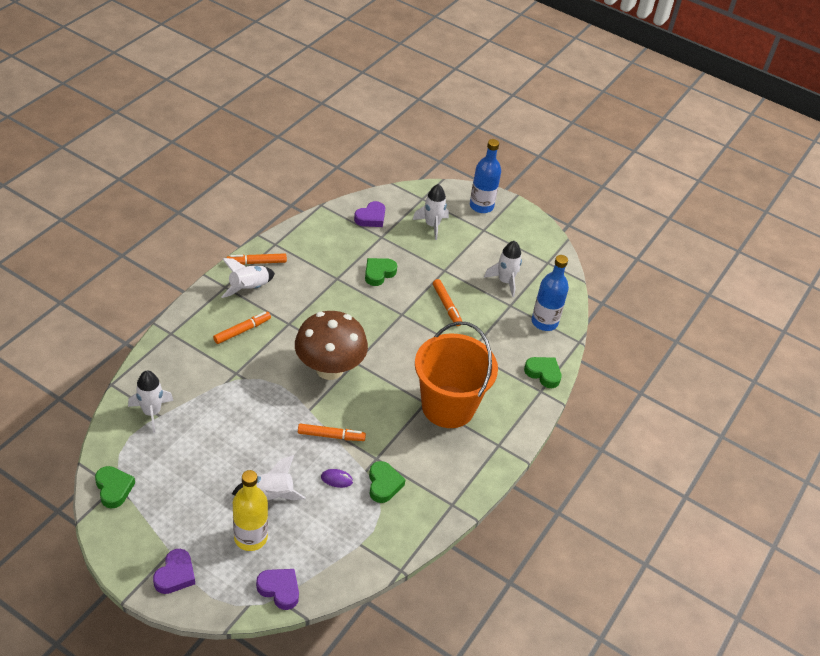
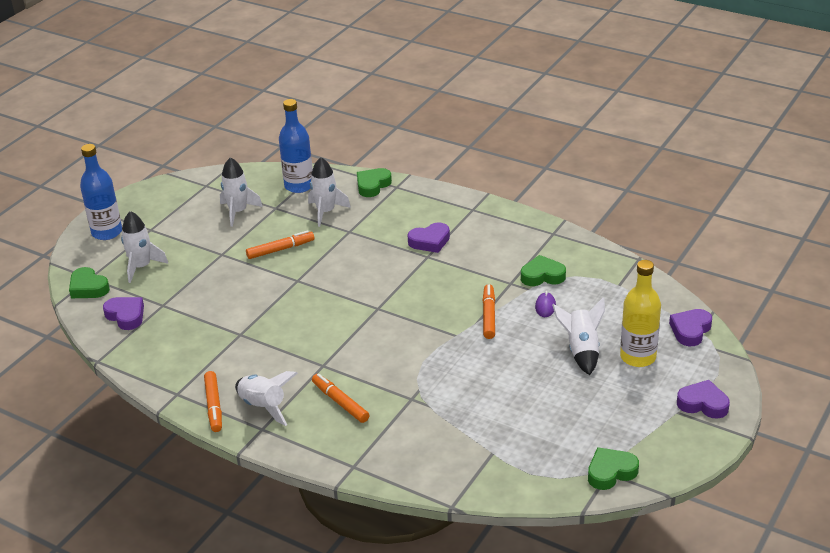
camera: 85 degrees left, 10 degrees down
white rocket [128,370,173,433] -> white rocket moved to [308,157,351,227]
brown mushroom [295,311,368,380] -> none
green heart [365,258,397,286] -> green heart moved to [69,267,110,298]
orange bucket [415,321,498,428] -> purple heart [408,222,450,253]

